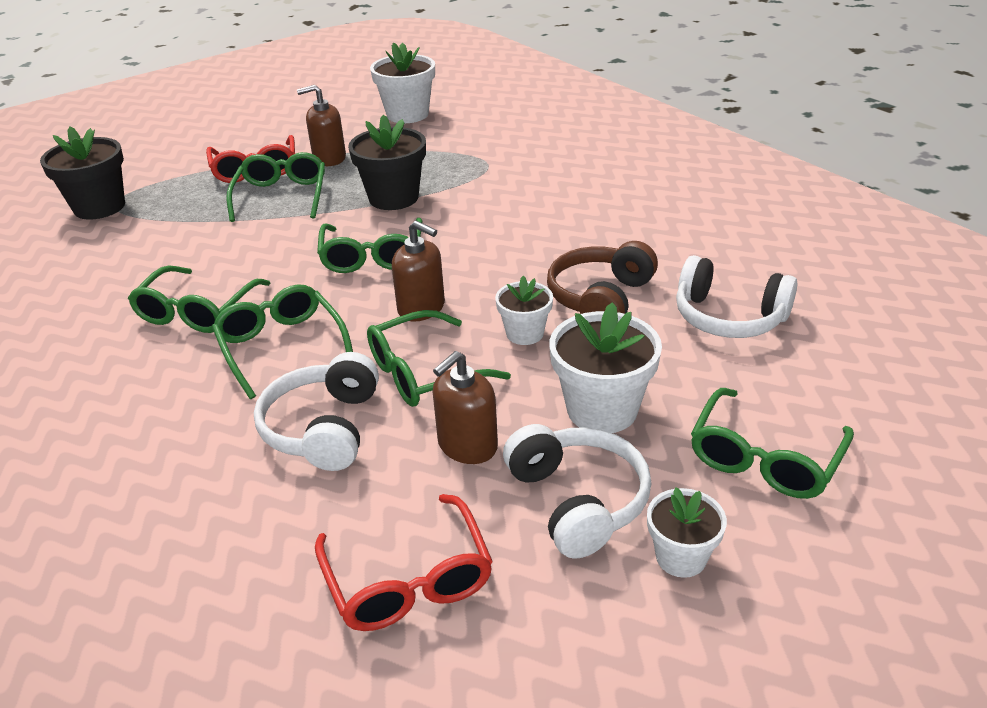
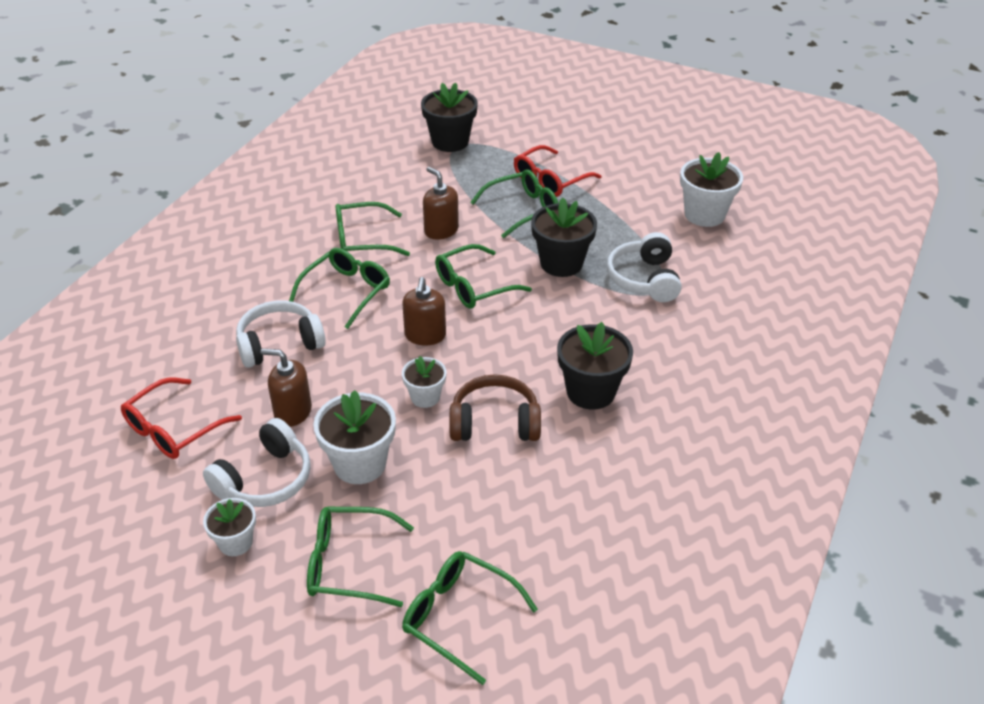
camera: 60 degrees right, 5 degrees up
brown soap dispenser [297,85,346,166] -> brown soap dispenser moved to [423,167,459,240]
green glasses [367,310,511,407] -> green glasses moved to [402,551,538,685]
white headphones [676,255,797,338] -> white headphones moved to [607,232,682,302]
none -> black flower pot [557,322,633,410]

